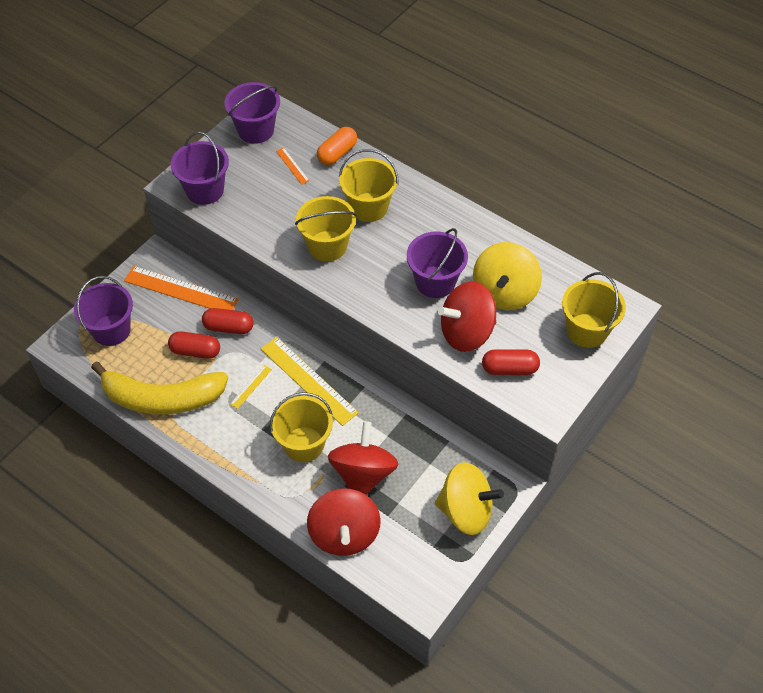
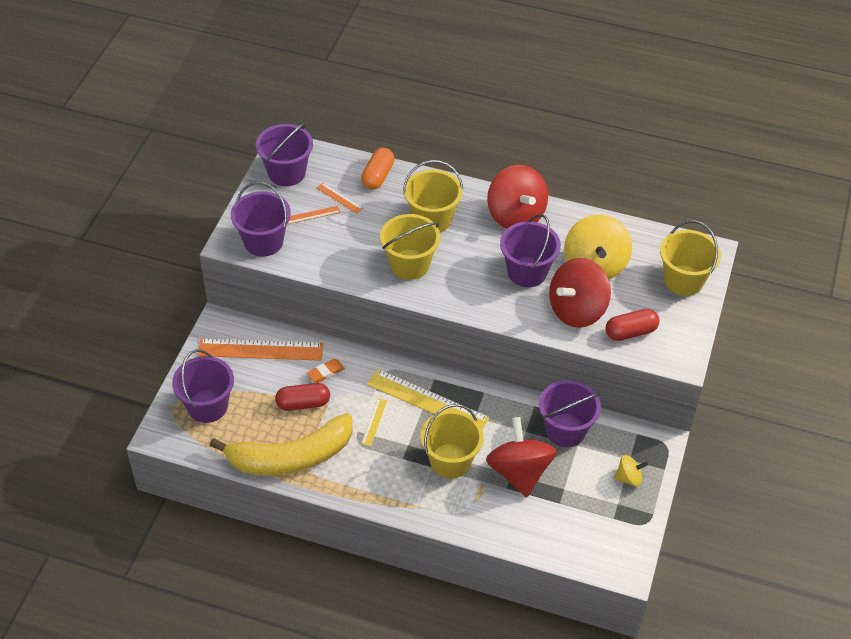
camera: 20 degrees left, 5 degrees down
red capsule [202,308,254,334] -> orange eraser [307,359,345,383]
red spinning top [307,488,381,556] -> red spinning top moved to [487,165,548,229]
yellow spinning top [435,462,504,535] -> yellow spinning top [614,455,648,487], size x0.48
none -> orange ruler [287,206,340,224]
none -> purple bucket [539,380,601,447]

